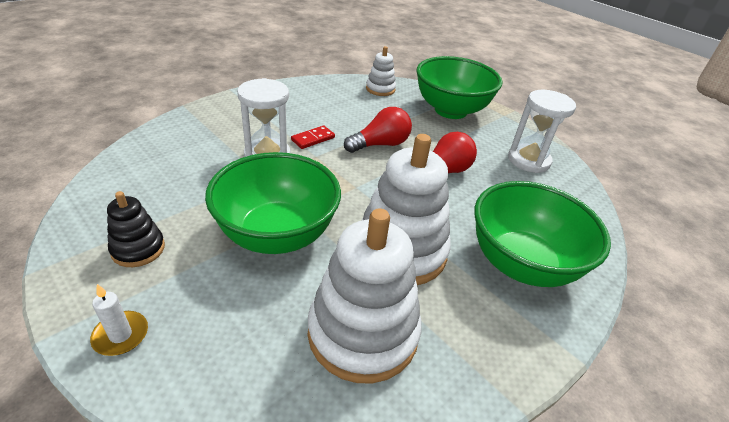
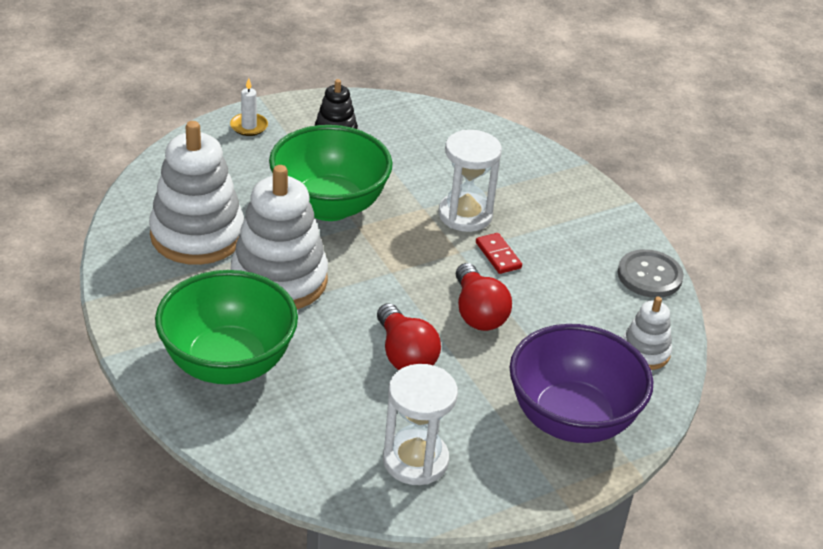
camera: 105 degrees right, 0 degrees up
green bowl [416,56,503,119] -> purple bowl [509,324,653,443]
none -> grey button [618,249,684,298]

